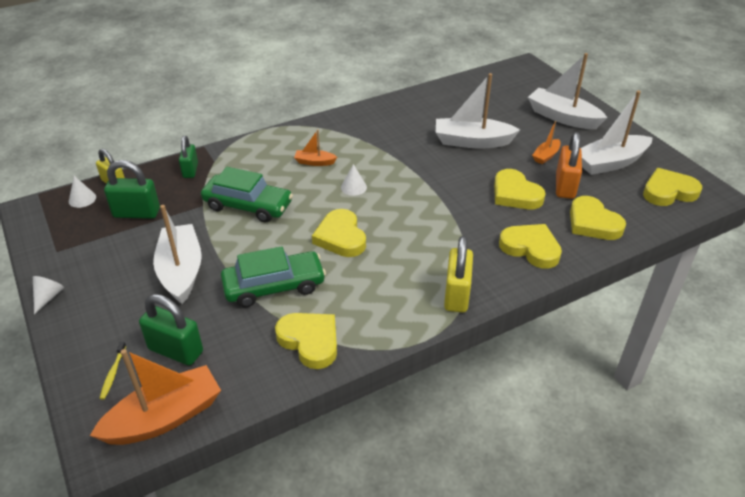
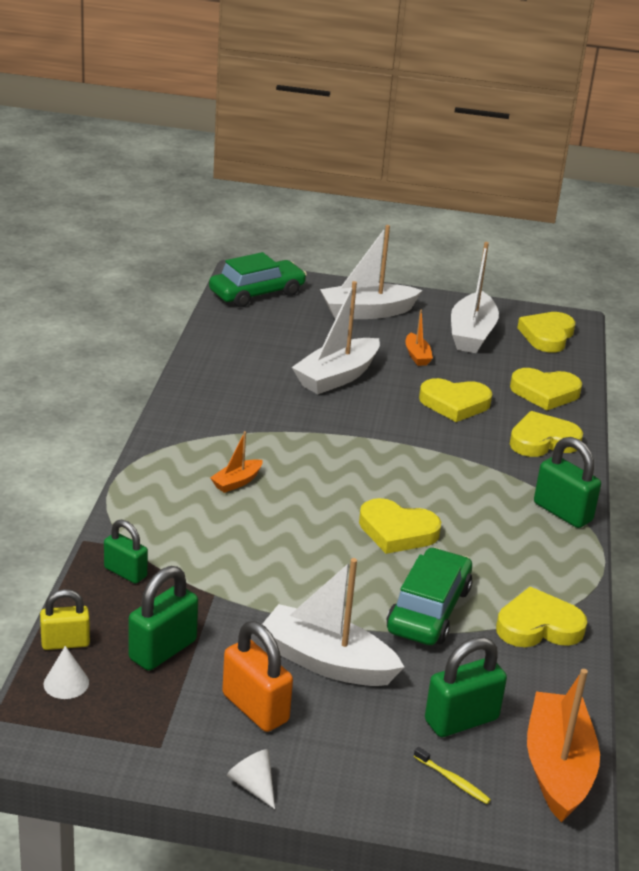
camera: 55 degrees left, 10 degrees down
green car [201,167,293,222] -> green car moved to [209,252,307,307]
white cone [341,164,367,196] -> none
yellow padlock [444,236,473,313] -> green padlock [534,437,601,528]
orange padlock [556,132,582,199] -> orange padlock moved to [222,621,293,732]

